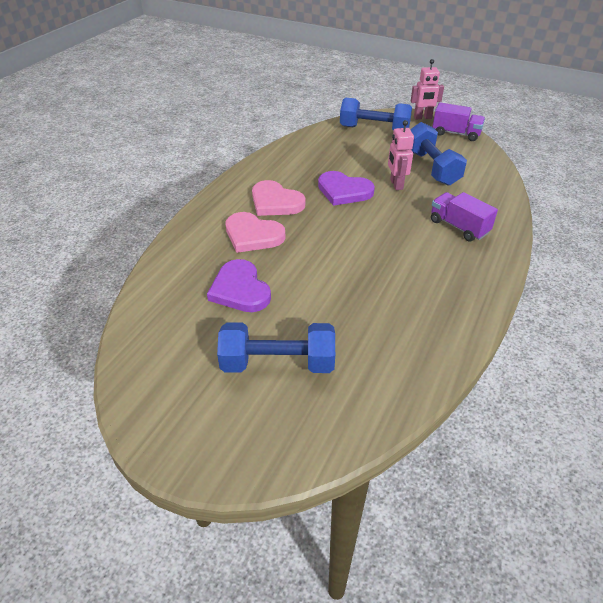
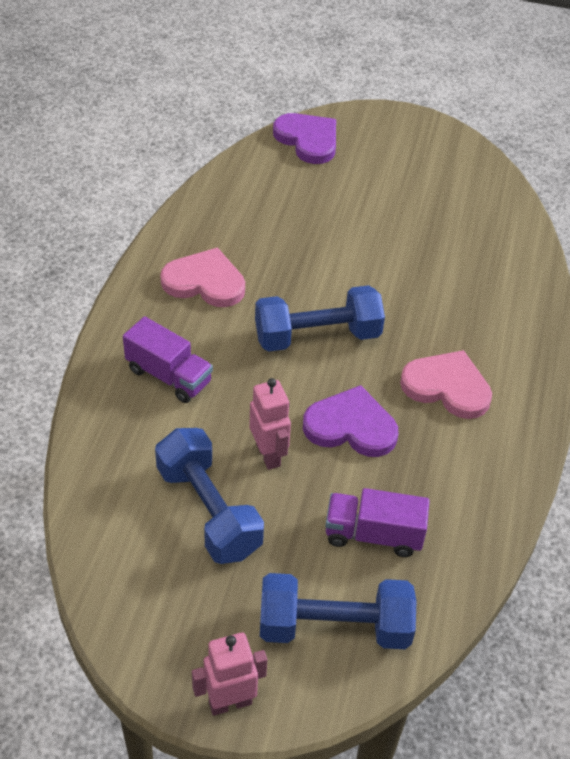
camera: 165 degrees right, 5 degrees up
purple heart [207,259,271,312] -> purple heart moved to [273,113,336,164]
blue dumbbell [217,323,335,373] -> blue dumbbell moved to [255,285,385,352]
pink heart [226,212,285,253] -> pink heart moved to [160,247,245,307]
purple truck [432,102,485,141] -> purple truck moved to [325,488,430,557]

